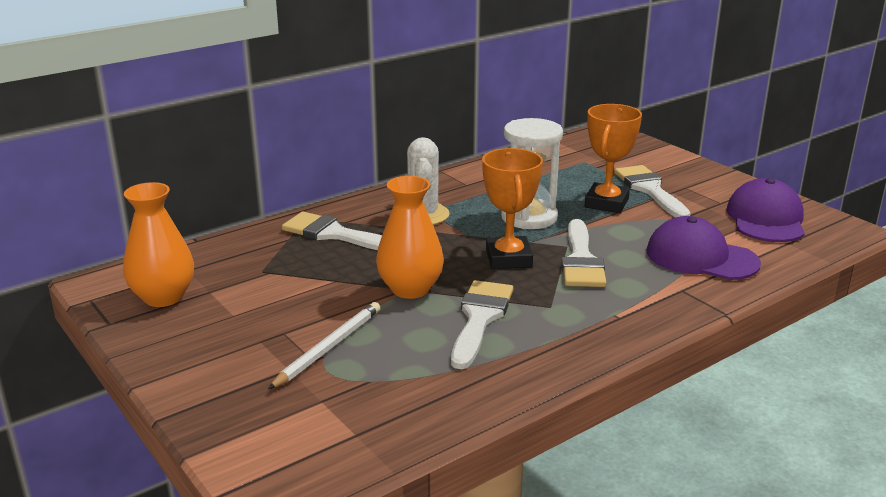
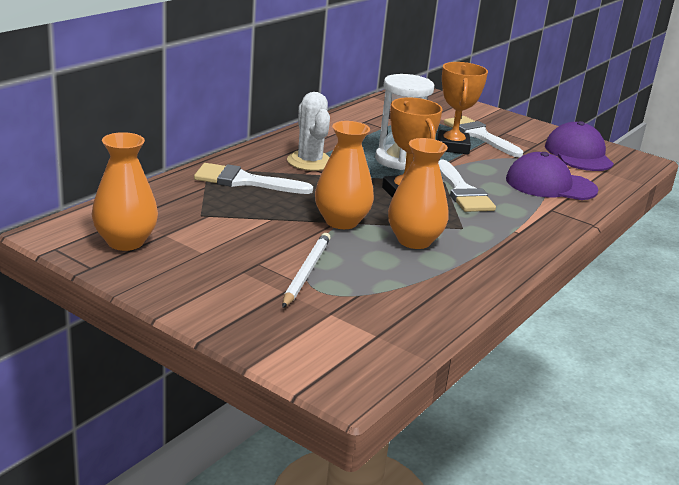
camera: 20 degrees left, 0 degrees up
white brush [451,280,513,369] -> orange vase [388,138,449,249]

